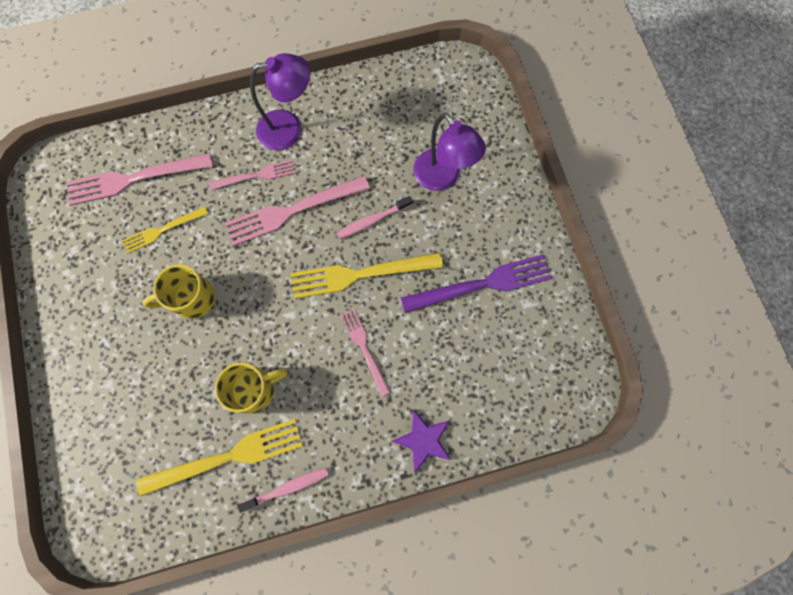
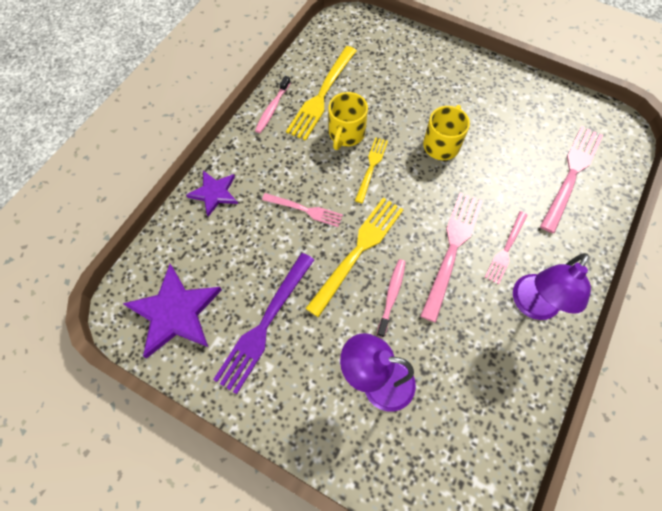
camera: 135 degrees right, 10 degrees down
yellow fork [122,207,208,253] -> yellow fork moved to [355,137,388,203]
none -> purple star [122,264,222,359]

